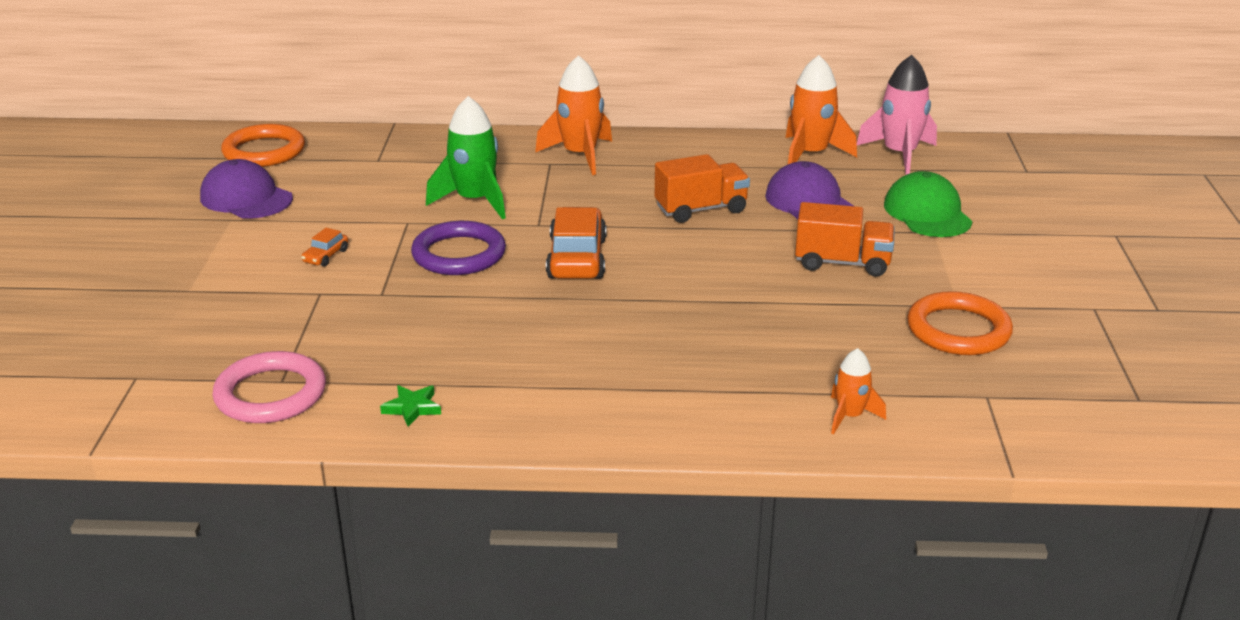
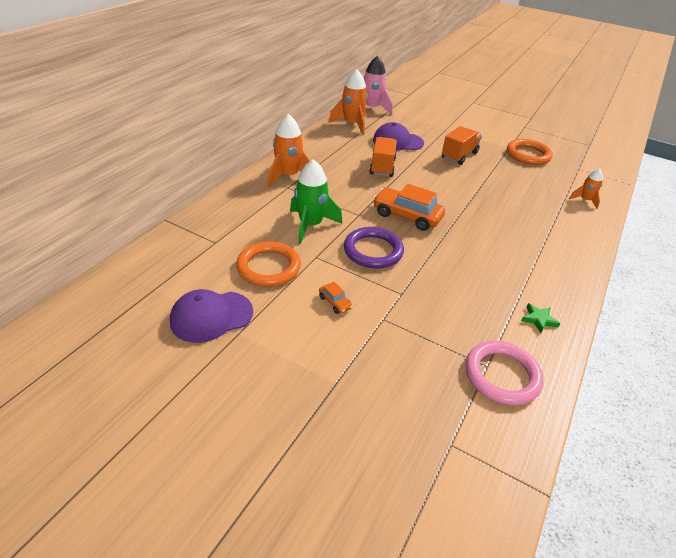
camera: 65 degrees left, 10 degrees up
orange ring [221,124,305,167] -> orange ring moved to [236,241,301,287]
green cap [884,171,973,237] -> none

